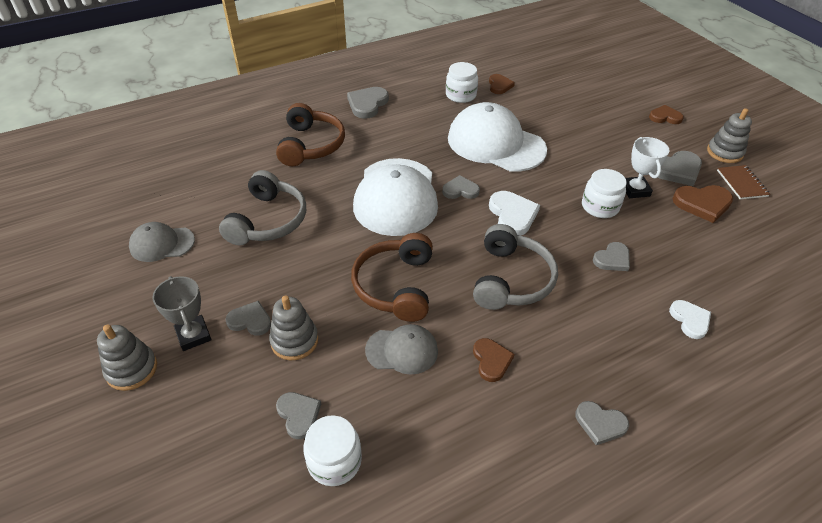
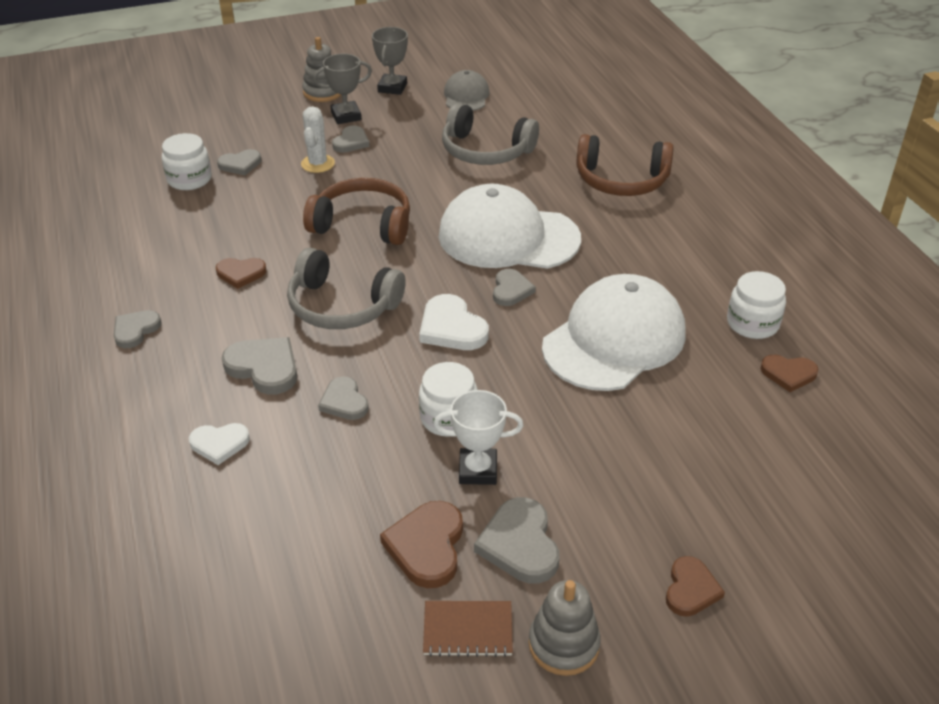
camera: 100 degrees right, 5 degrees down
grey stacking toy [269,295,318,360] -> white cactus [301,106,335,173]
grey heart [347,87,389,119] -> grey heart moved to [222,337,297,395]
grey cap [365,324,438,375] -> none
white heart [489,191,540,235] -> white heart turned 60 degrees clockwise [419,294,489,350]
none -> grey trophy [372,27,408,95]

